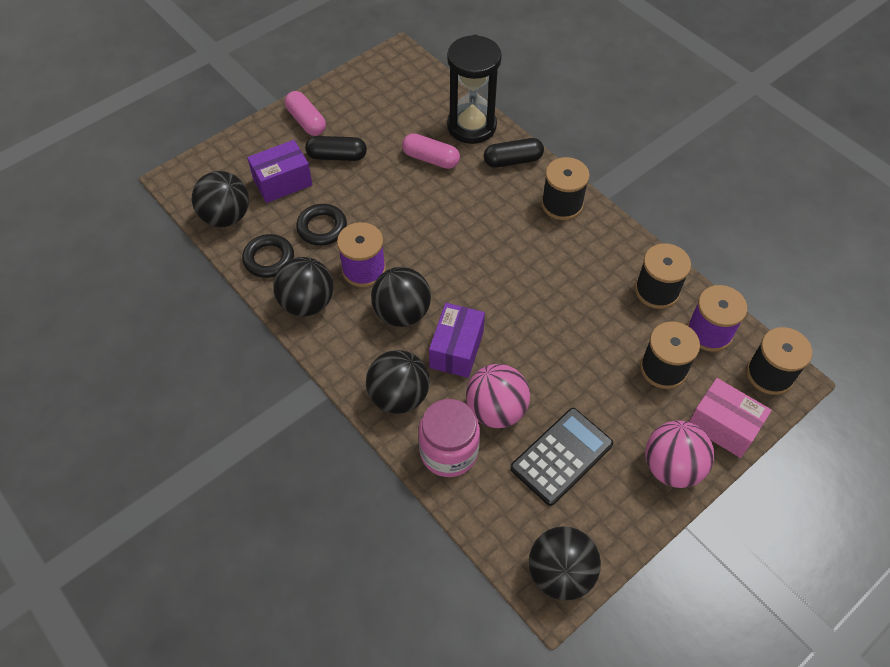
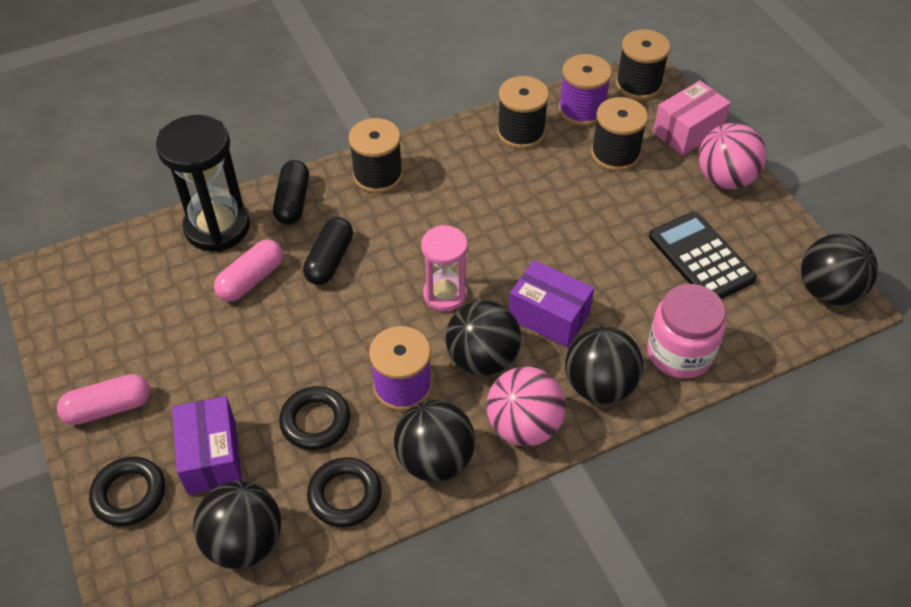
camera: 75 degrees left, 5 degrees down
black capsule [305,136,367,161] -> black capsule moved to [303,217,353,285]
pink ball [466,364,530,428] -> pink ball moved to [486,367,566,446]
none -> black ring [89,457,165,526]
none -> pink hourglass [421,225,467,311]

